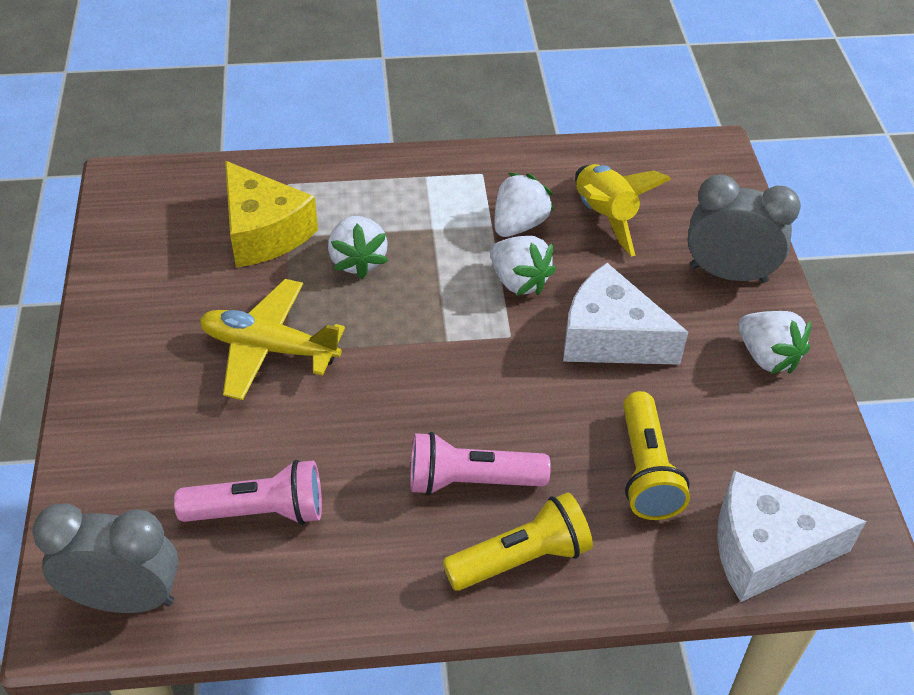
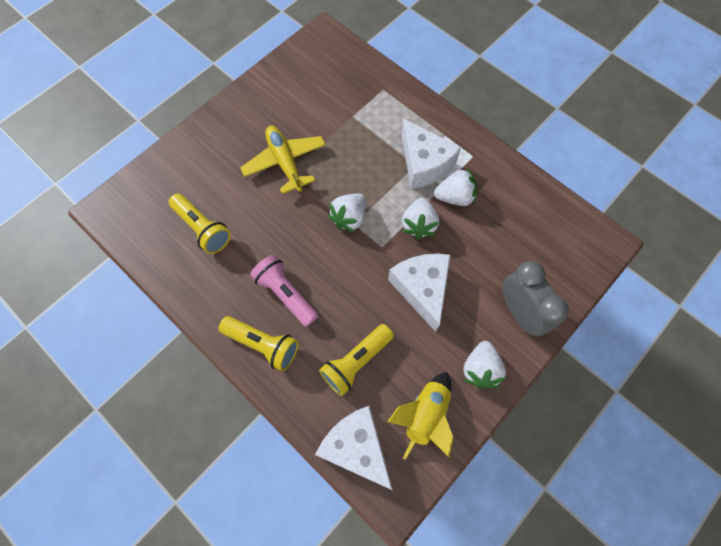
camera: 50 degrees right, 20 degrees up
grey clock [32,503,179,613] -> none
pink flashlight [174,460,322,525] -> yellow flashlight [169,193,231,254]
yellow cheese [225,161,318,268] -> none
white strawberry [328,216,388,279] -> white strawberry moved to [328,194,366,233]
yellow rocket [575,164,672,257] -> yellow rocket moved to [387,372,454,460]
none -> white cheese [401,119,461,189]

